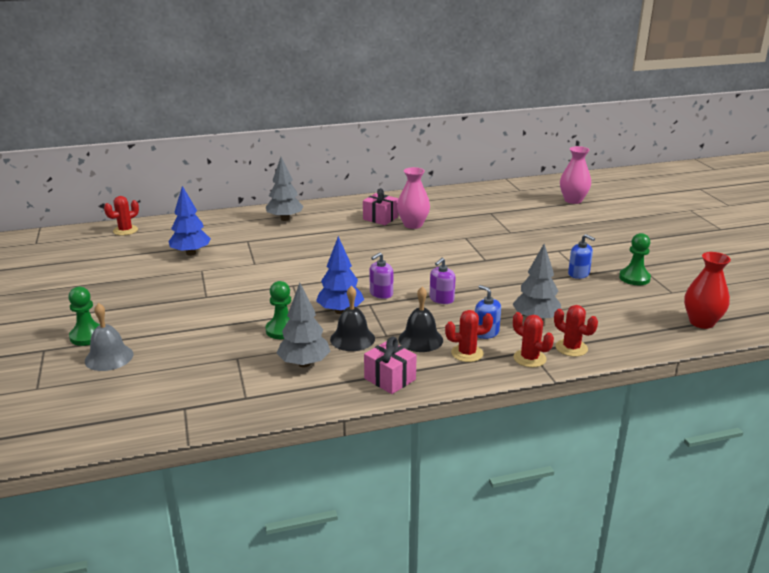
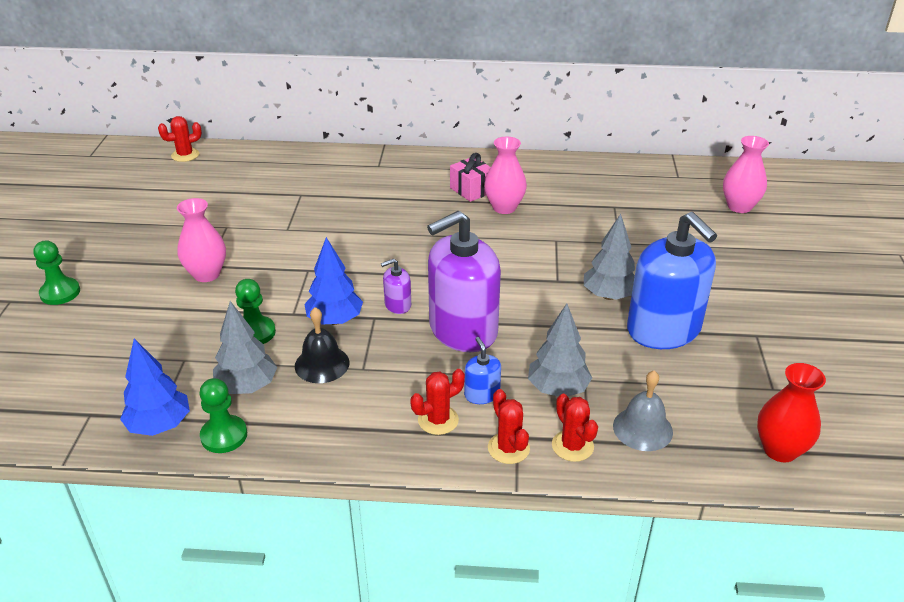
camera: 20 degrees right, 10 degrees up
grey bell [85,303,133,371] -> grey bell moved to [613,370,673,451]
blue tree [168,186,211,256] -> blue tree moved to [120,338,190,436]
grey tree [266,157,304,221] -> grey tree moved to [584,214,635,300]
pink gift [364,337,417,394] -> none
black bell [398,287,443,352] -> none
purple soap dispenser [430,258,456,304] -> purple soap dispenser [427,211,501,352], size x2.38
red cactus [445,310,493,362] -> red cactus turned 45 degrees counterclockwise [410,369,465,435]
blue soap dispenser [568,234,595,279] -> blue soap dispenser [627,212,717,349], size x2.38
green pawn [619,233,651,285] -> green pawn moved to [200,378,247,453]
none -> pink vase [177,198,226,282]

